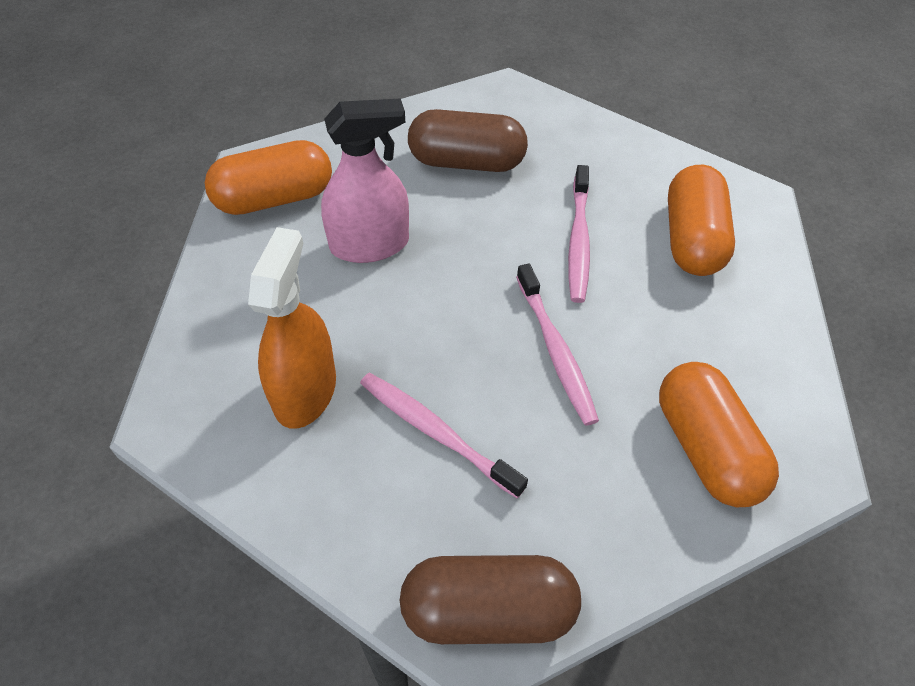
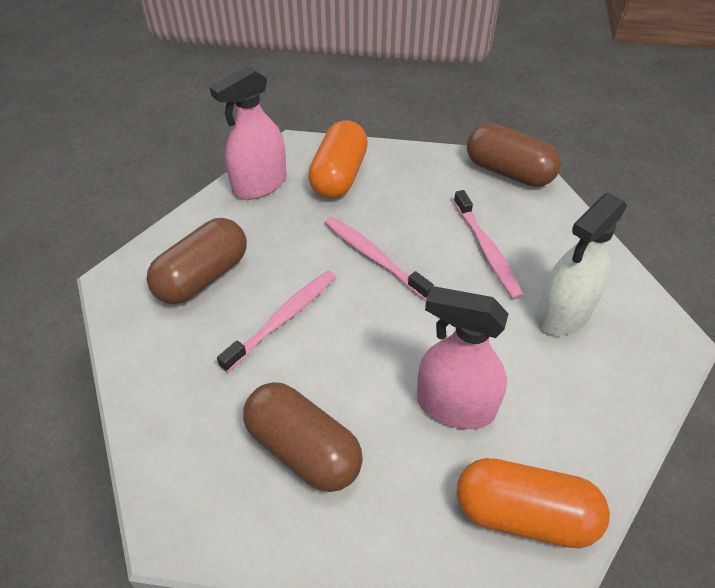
camera: 145 degrees left, 5 degrees down
orange spray bottle [248,227,336,429] -> white spray bottle [537,193,627,336]
pink toothbrush [516,263,599,426] -> pink toothbrush turned 60 degrees counterclockwise [325,216,434,300]
orange capsule [668,165,735,276] -> brown capsule [147,218,247,304]
none -> pink spray bottle [209,66,287,200]

